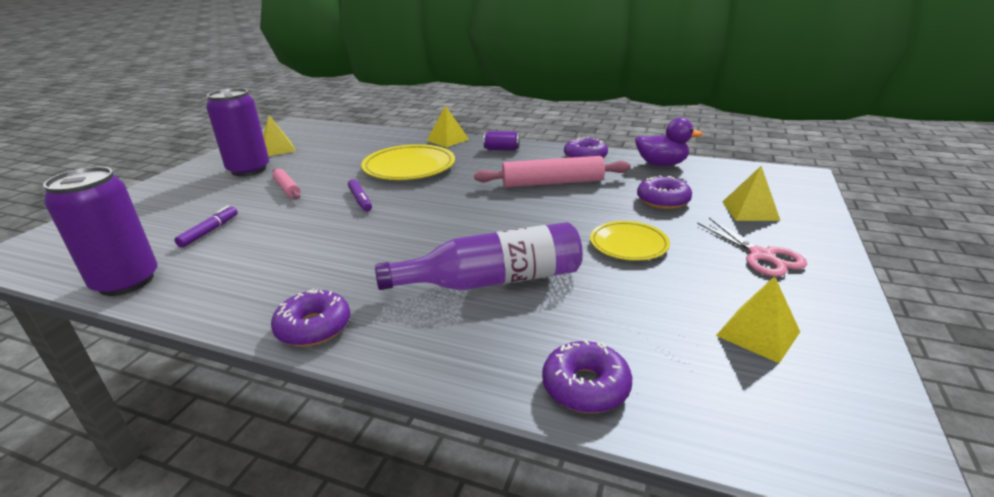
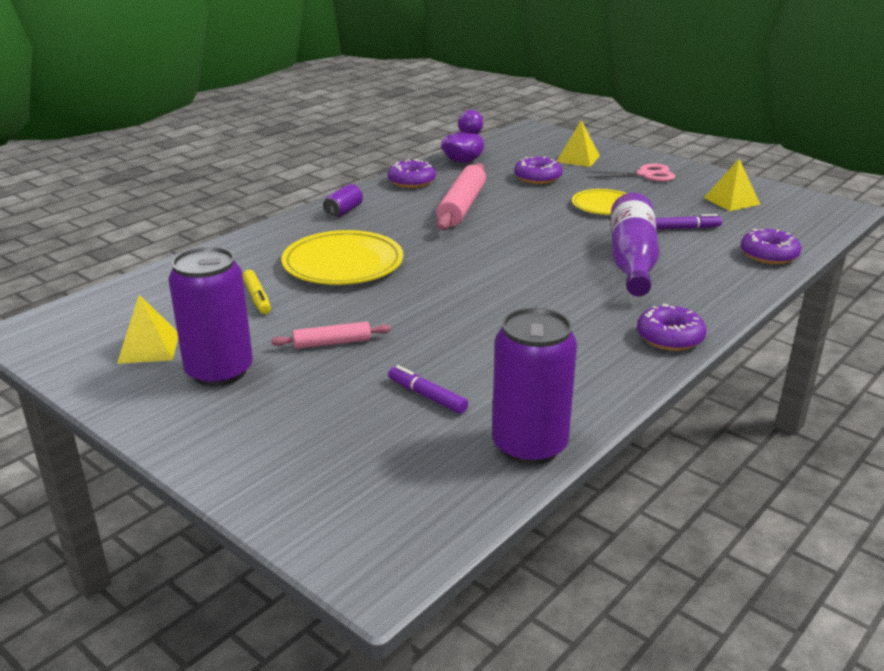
camera: 70 degrees left, 0 degrees up
purple marker [348,179,372,211] -> purple marker moved to [655,214,722,229]
yellow pyramid [427,106,469,148] -> none
none -> yellow marker [243,270,271,314]

